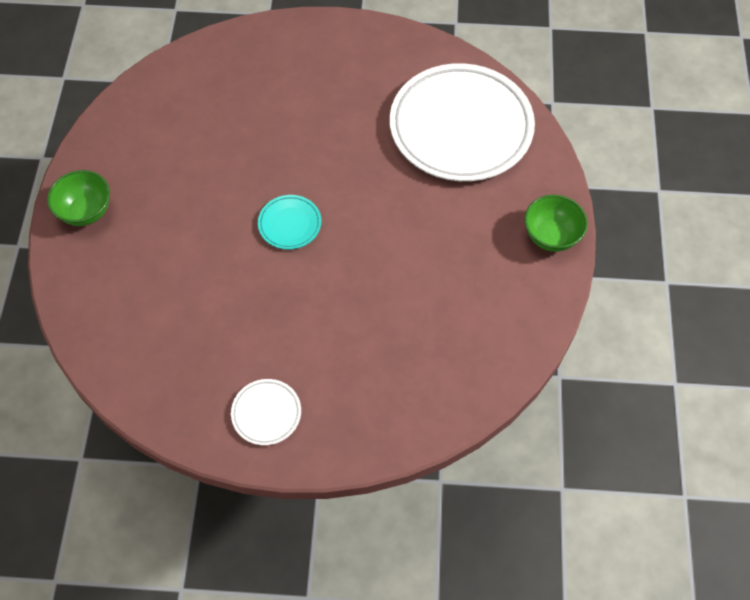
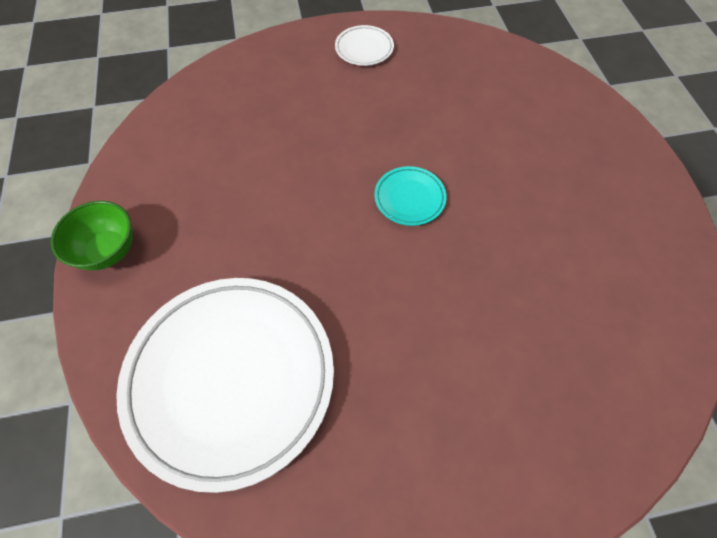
camera: 165 degrees right, 0 degrees up
green bowl [47,170,110,226] -> none

